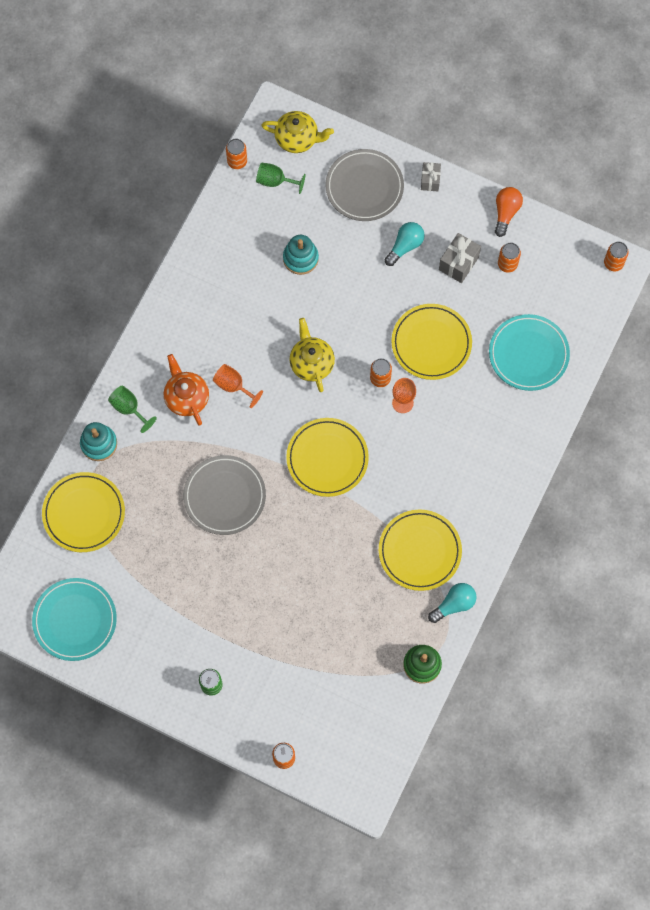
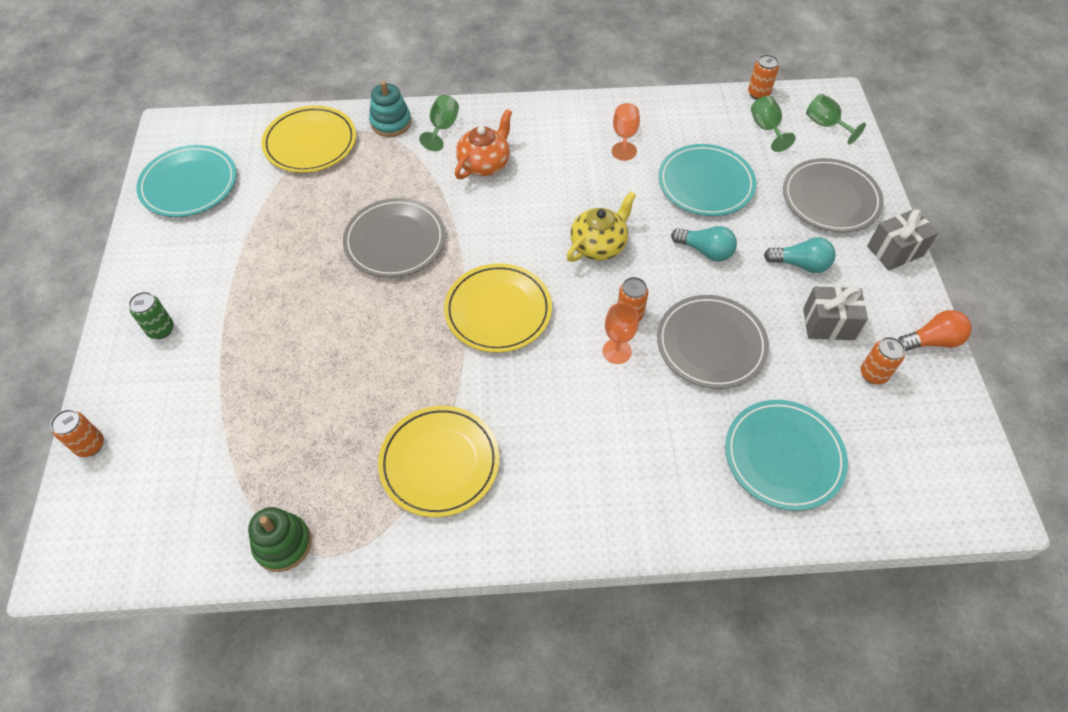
camera: 60 degrees right, 15 degrees down
orange goblet [213,364,263,408] -> orange goblet moved to [612,103,640,161]
yellow teapot [261,111,334,153] -> green goblet [806,94,866,145]
turquoise stacking toy [283,235,319,275] -> turquoise plate [658,144,756,216]
yellow plate [391,304,472,380] -> grey plate [657,295,769,389]
grey gift [421,162,441,191] -> grey gift [867,209,938,270], size x1.50
turquoise light bulb [428,583,477,623] -> turquoise light bulb moved to [671,226,737,262]
orange can [604,242,629,272] -> none

